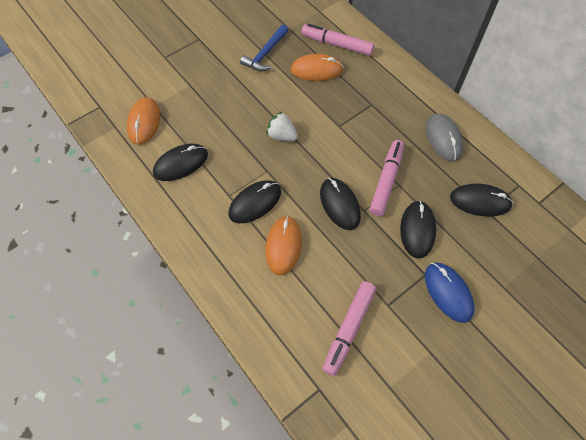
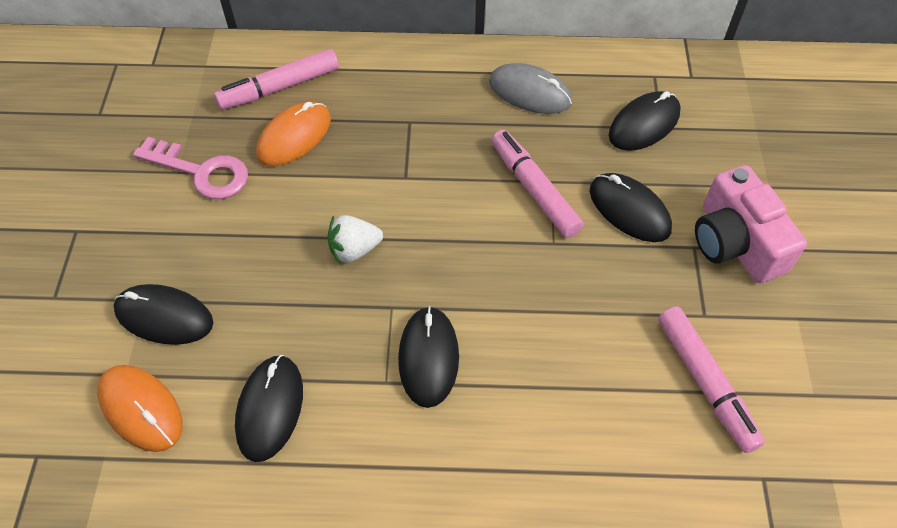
camera: 50 degrees left, 5 degrees down
blue hammer [240,25,288,71] -> pink key [133,137,248,199]
orange mouse [265,216,302,275] -> none
black mouse [320,178,361,230] -> black mouse moved to [114,284,213,345]
blue mouse [425,262,474,323] -> pink camera [695,165,807,283]

